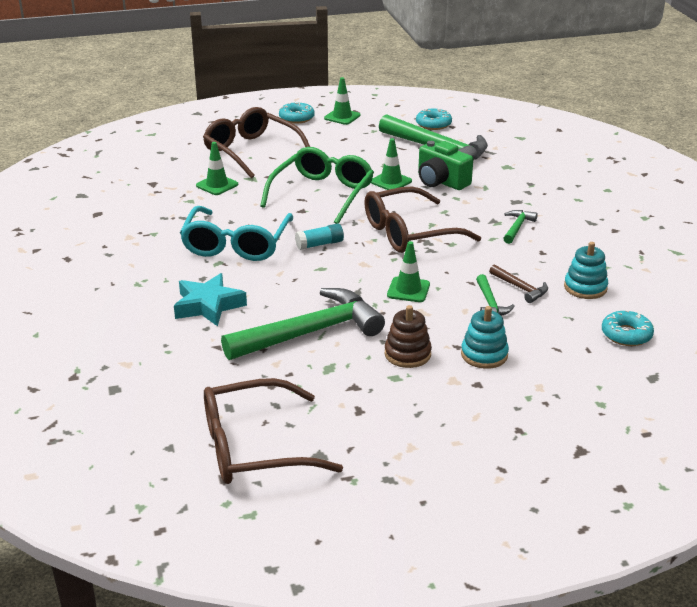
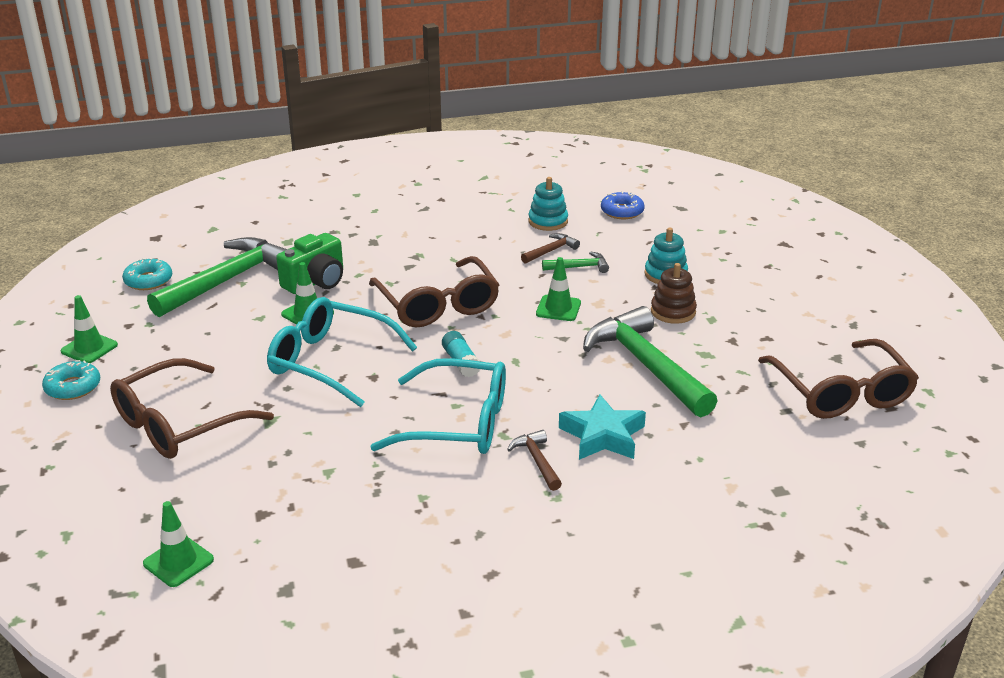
camera: 90 degrees left, 0 degrees up
green traffic cone [196,142,238,195] -> green traffic cone moved to [143,501,214,587]
green glasses [260,147,374,224] -> turquoise glasses [267,297,417,407]
green hammer [503,210,538,244] -> none
turquoise donut [602,310,654,346] -> blue donut [601,191,645,219]
none -> brown hammer [507,430,562,491]

